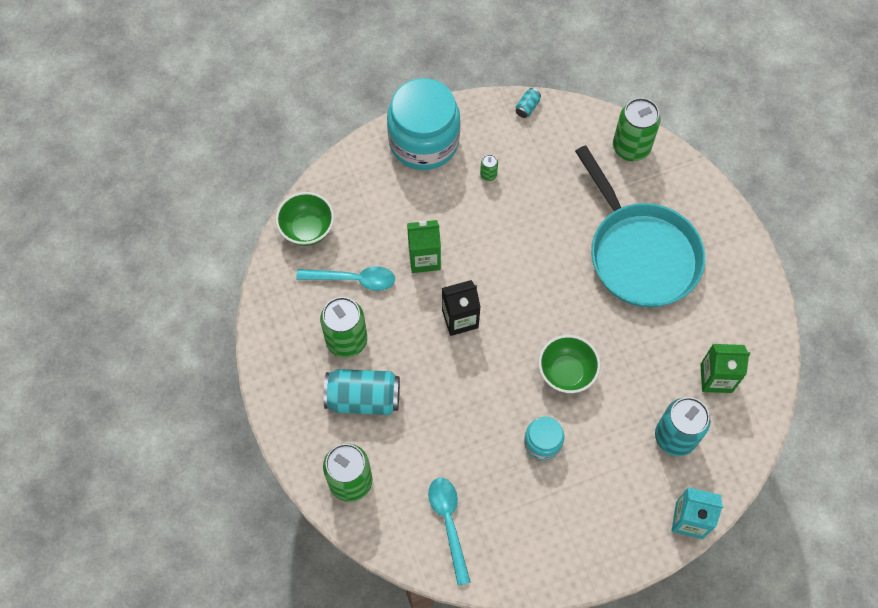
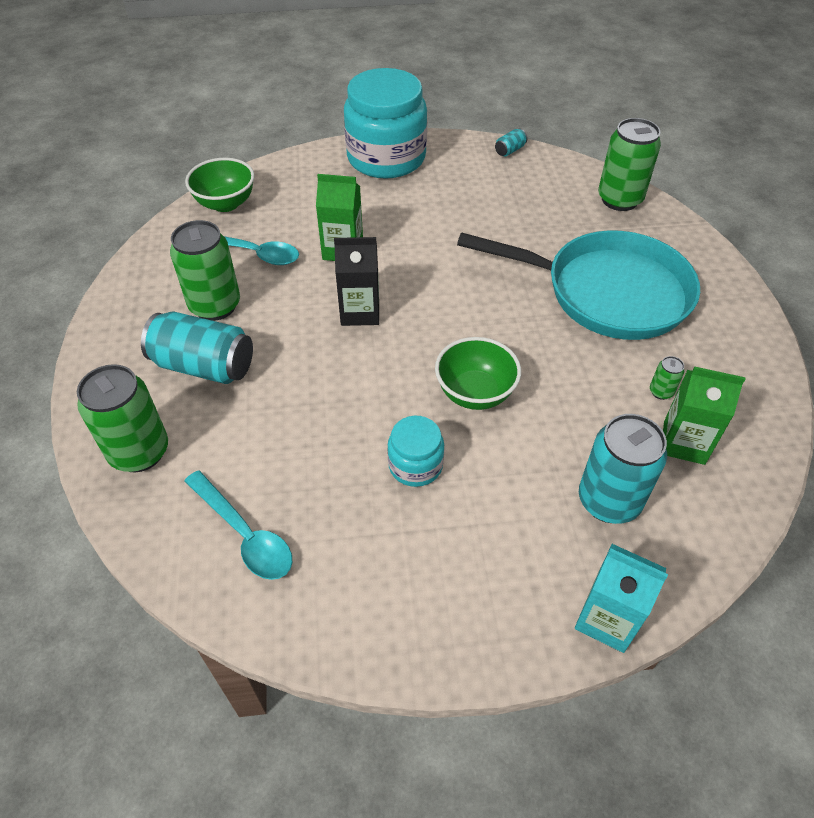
camera: 15 degrees right, 15 degrees down
turquoise spoon [428,478,471,586] -> turquoise spoon turned 135 degrees clockwise [184,470,292,580]
green can [480,154,498,181] -> green can moved to [650,356,684,400]
turquoise pan [575,145,705,308] -> turquoise pan turned 60 degrees counterclockwise [457,230,700,340]

